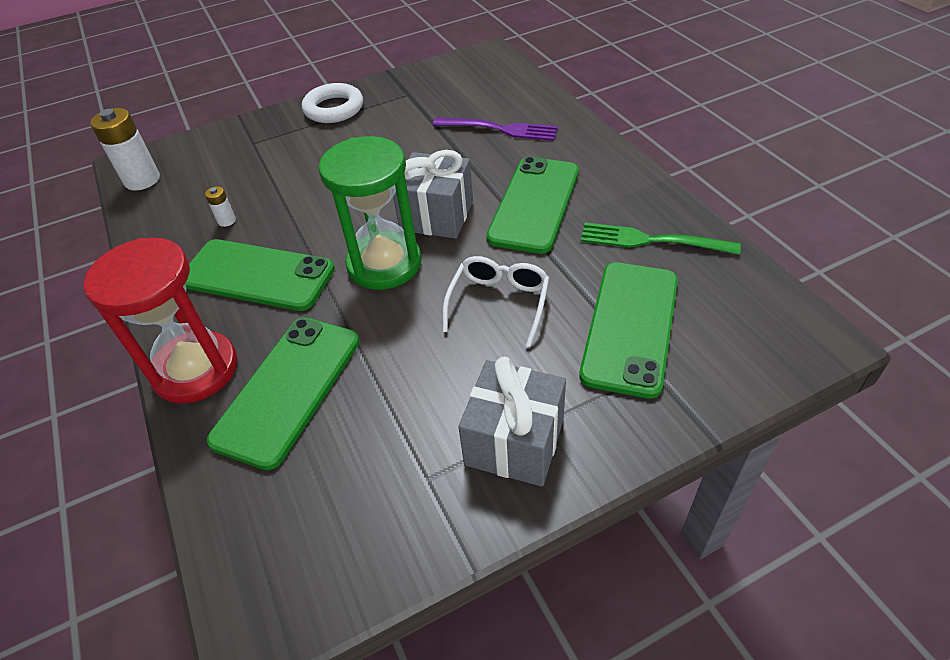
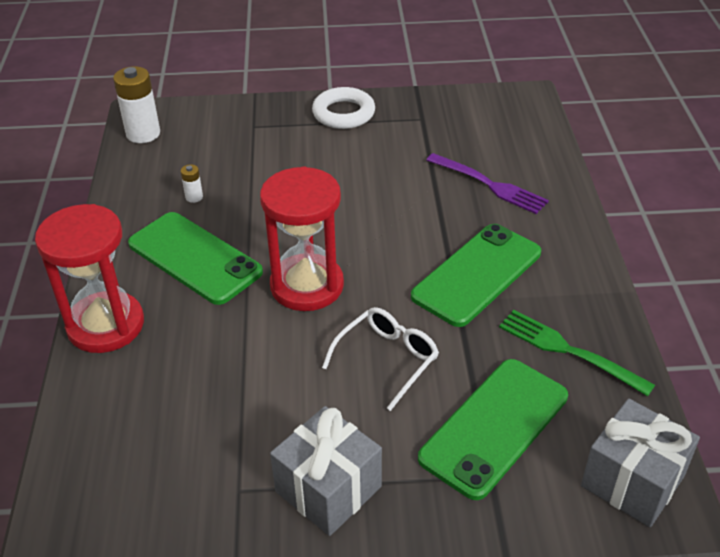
camera: 20 degrees right, 5 degrees down
green phone [207,317,360,470] -> none
green hourglass [319,136,422,290] -> red hourglass [260,167,344,311]
grey gift [393,150,473,238] -> grey gift moved to [581,398,700,527]

